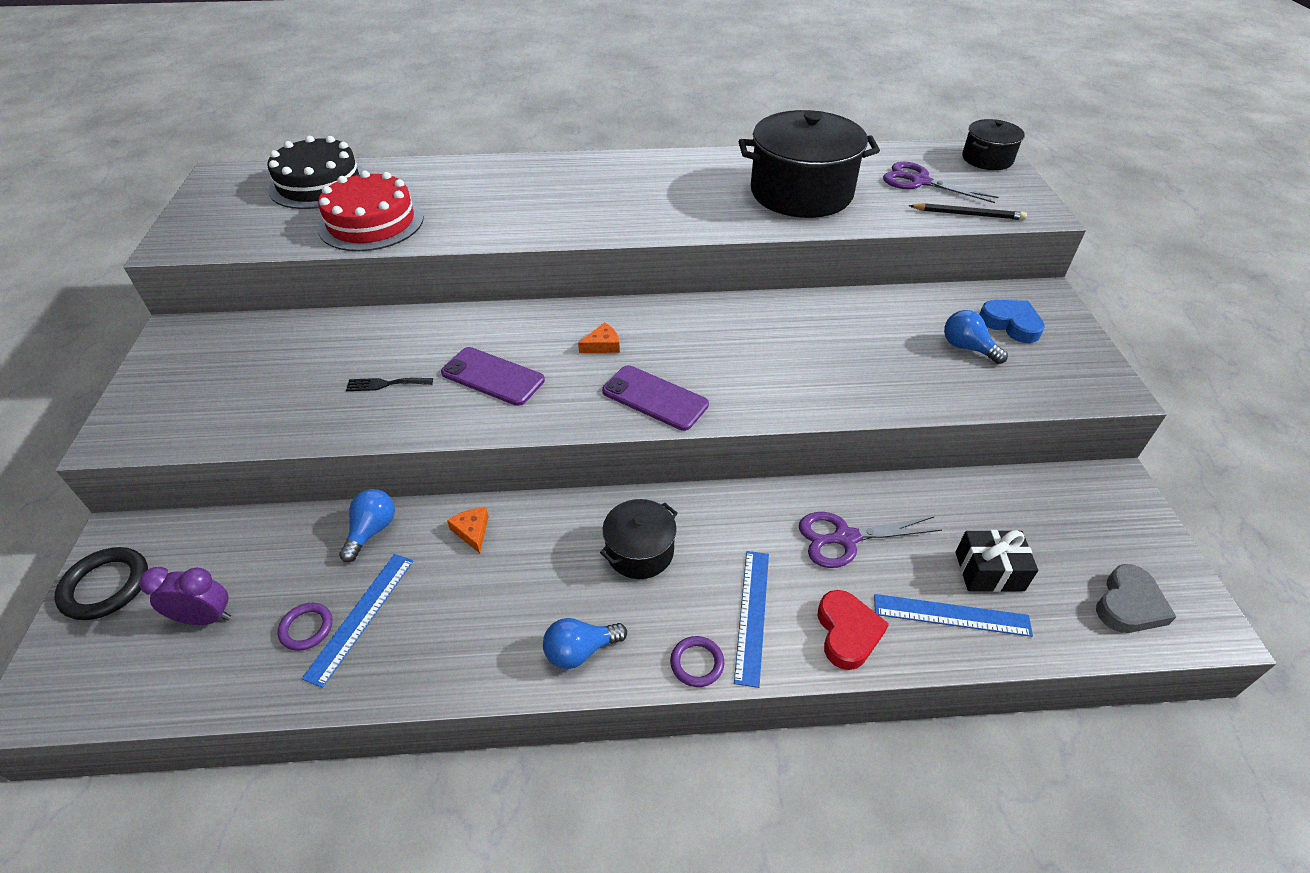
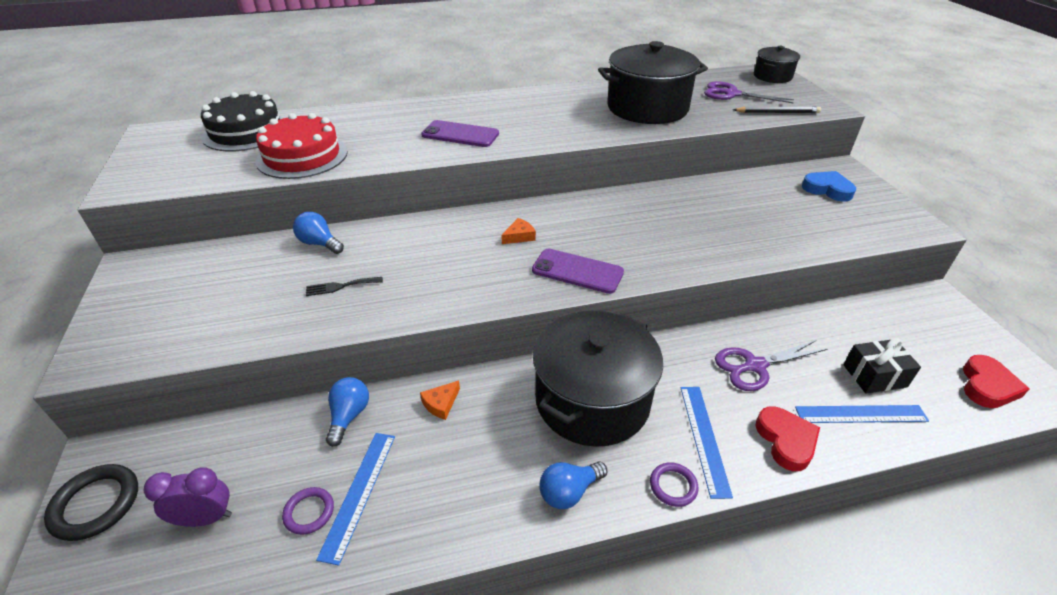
camera: 10 degrees left, 5 degrees down
purple phone [441,347,545,406] -> purple phone moved to [421,120,499,147]
orange cheese [447,508,489,553] -> orange cheese turned 105 degrees counterclockwise [420,380,460,420]
black pot [600,499,677,579] -> black pot [533,311,663,447], size x1.94
blue light bulb [944,310,1008,364] -> blue light bulb moved to [293,212,344,254]
grey heart [1096,564,1177,633] -> red heart [963,355,1029,408]

